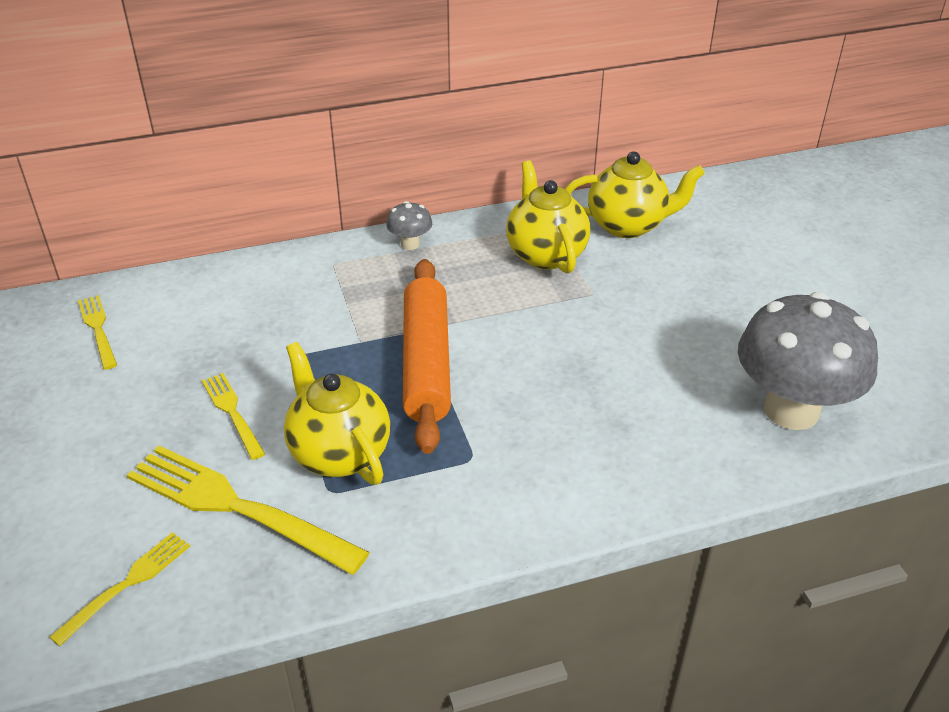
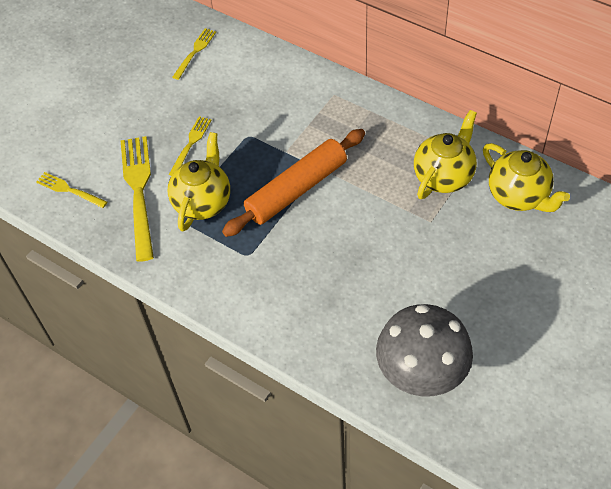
camera: 55 degrees right, 15 degrees up
yellow fork [50,532,190,646] -> yellow fork turned 150 degrees counterclockwise [36,172,107,208]
grey mushroom [386,201,432,250] -> none

